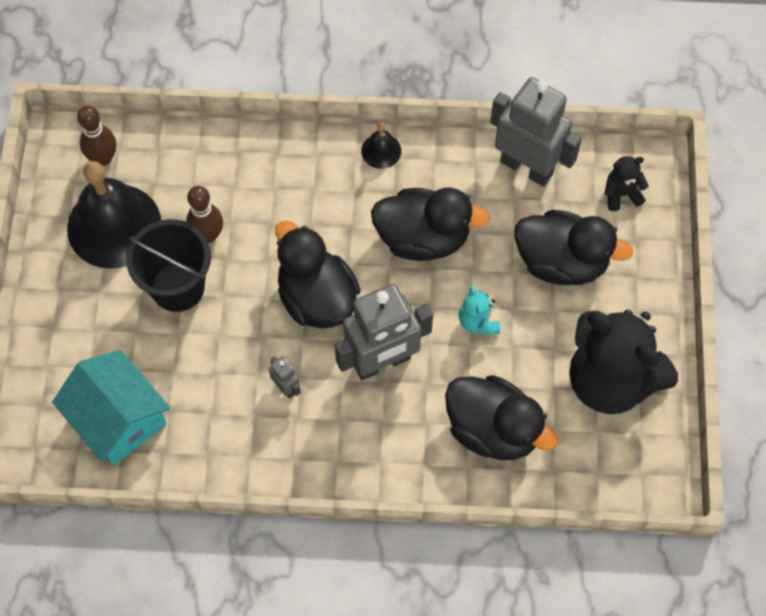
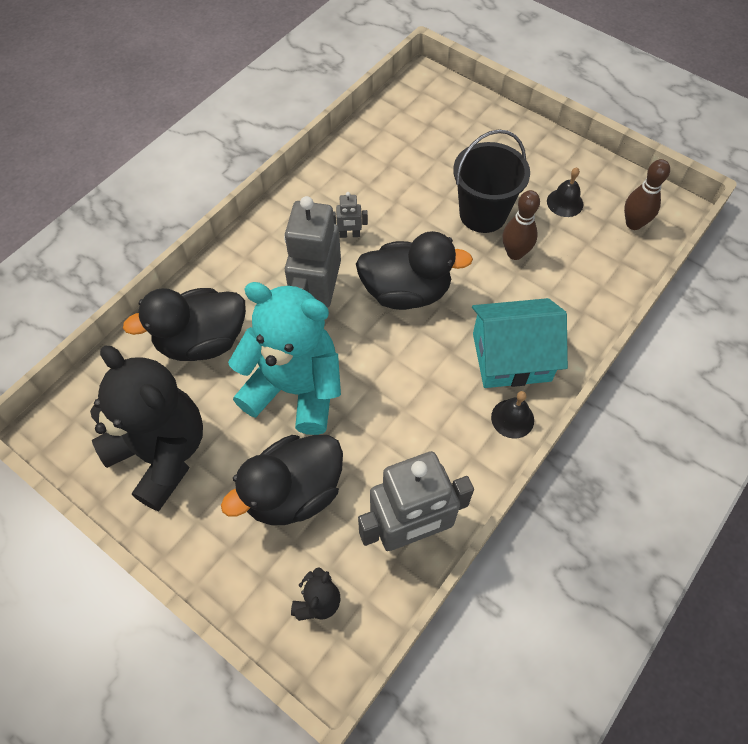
camera: 125 degrees right, 5 degrees down
turquoise house [52,350,170,466] -> turquoise house moved to [472,298,568,388]
black bell [67,161,161,269] -> black bell [547,168,583,217], size x0.44
black duck [371,188,490,261] -> none
turquoise teddy bear [459,286,500,334] -> turquoise teddy bear [228,282,341,435], size x2.40
black teddy bear [570,309,678,414] -> black teddy bear turned 60 degrees clockwise [90,346,203,511]

